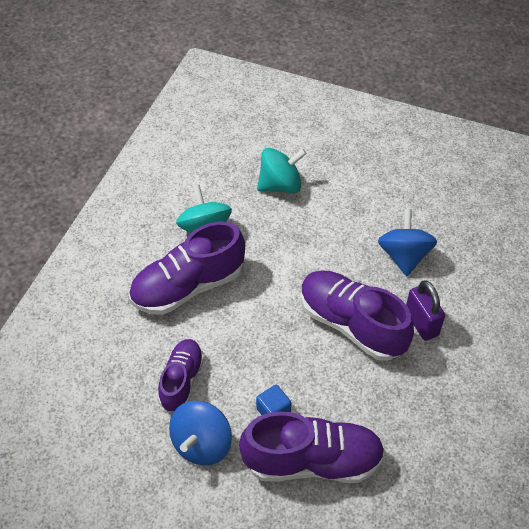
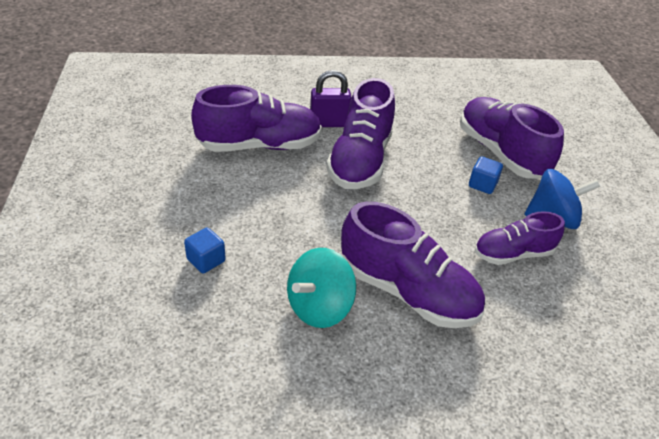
camera: 120 degrees left, 10 degrees down
turquoise spinning top [257,148,307,193] -> blue cube [184,228,226,273]
blue spinning top [378,209,437,276] -> purple shoe [191,85,322,152]
purple padlock [406,280,445,341] -> purple padlock turned 45 degrees clockwise [310,70,352,127]

